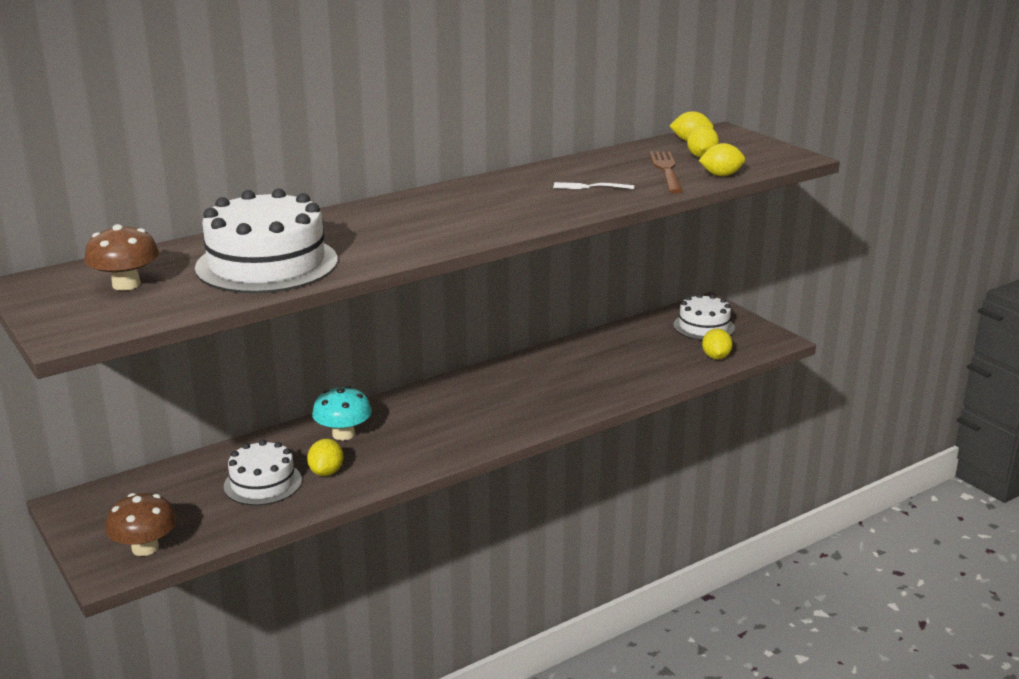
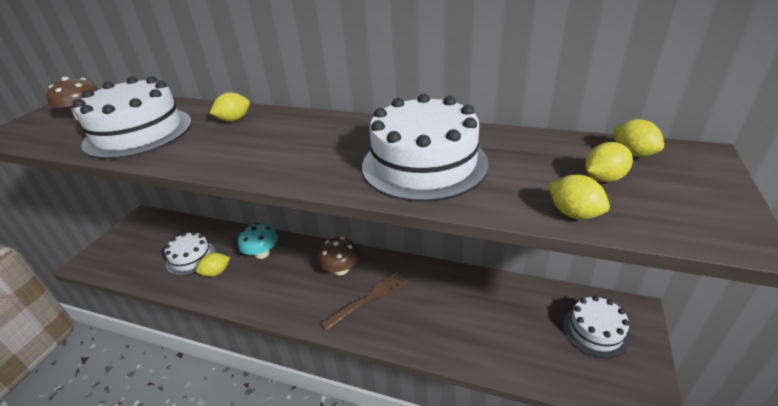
camera: 55 degrees right, 10 degrees up
brown mushroom [105,493,177,556] -> brown mushroom moved to [318,237,359,275]
white fork [553,182,634,189] -> white cake [362,94,489,202]
brown fork [649,151,683,194] -> brown fork moved to [321,272,408,331]
yellow lemon [702,328,733,359] -> yellow lemon moved to [210,92,250,122]

